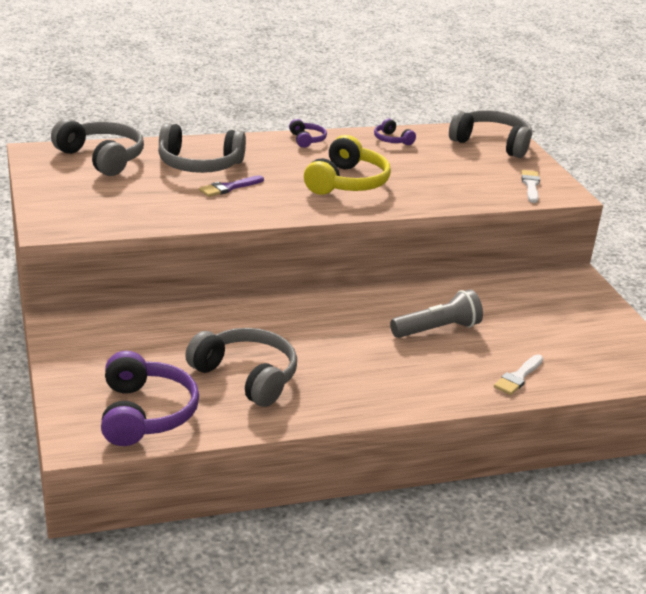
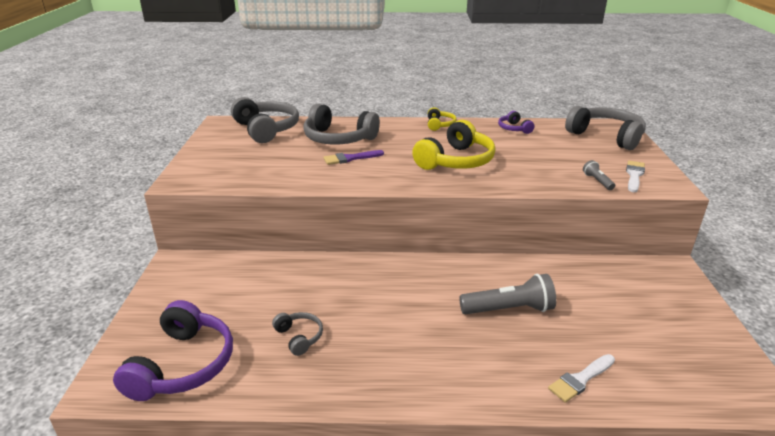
camera: 20 degrees right, 0 degrees up
grey headphones [185,328,297,407] -> grey headphones [272,312,323,356], size x0.50
purple headphones [289,119,327,148] -> yellow headphones [428,107,457,131]
none -> grey flashlight [583,160,615,190]

